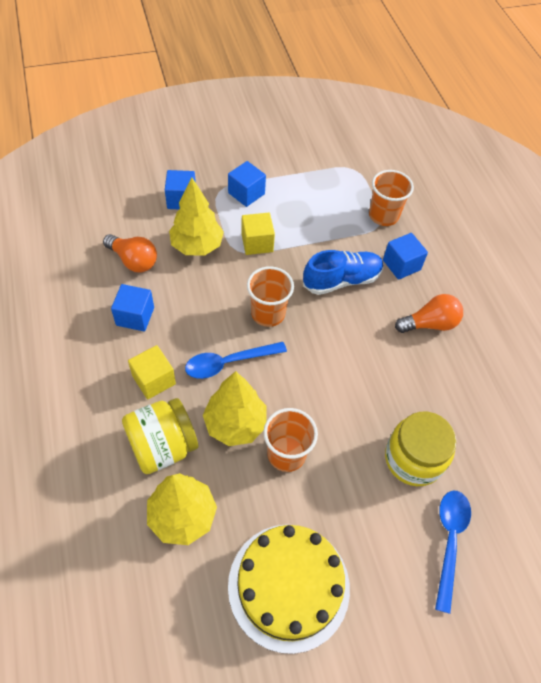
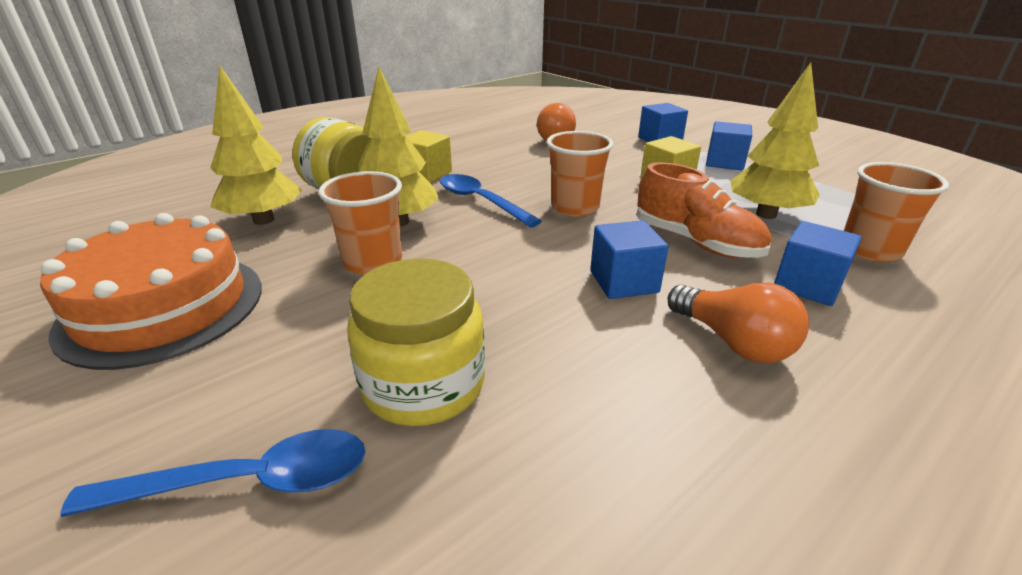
camera: 70 degrees right, 25 degrees down
blue cube [111,284,154,331] -> blue cube moved to [590,220,669,299]
yellow tree [169,177,224,256] -> yellow tree moved to [730,63,820,219]
yellow cake [228,524,350,654] -> orange cake [40,213,262,370]
blue shoe [303,250,383,295] -> orange shoe [637,162,771,258]

